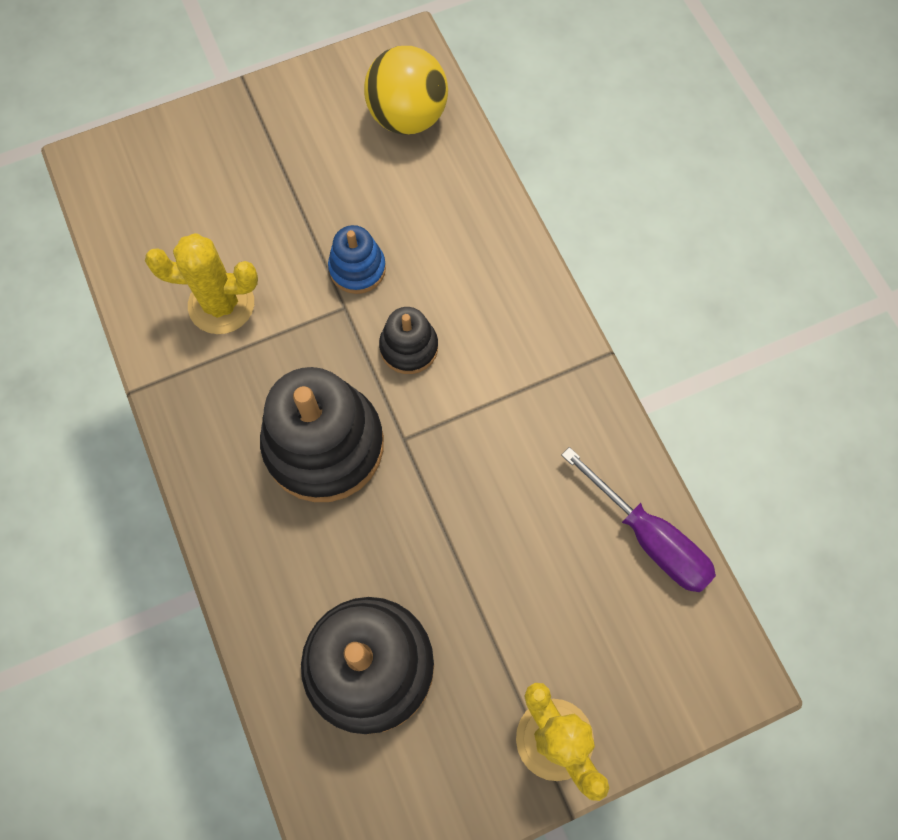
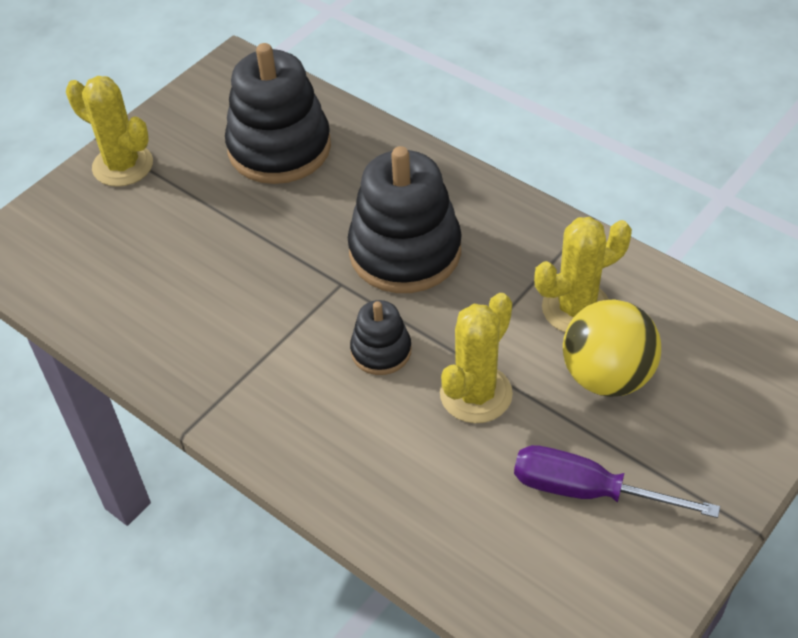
camera: 155 degrees right, 20 degrees down
blue stacking toy [328,225,386,294] -> yellow cactus [440,293,513,423]
yellow ball [364,46,448,135] -> yellow ball moved to [563,299,661,397]
purple screwdriver [561,447,716,592] -> purple screwdriver moved to [514,445,720,518]

